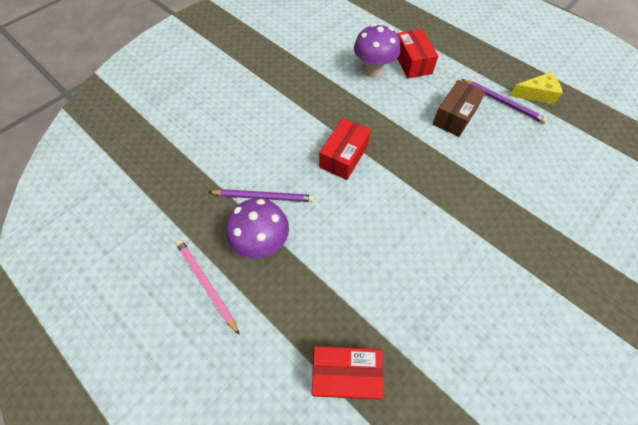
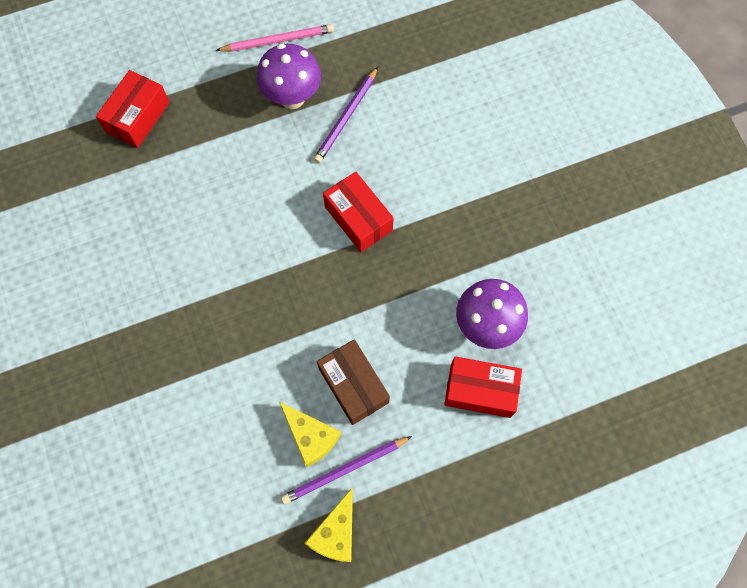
camera: 115 degrees right, 10 degrees up
none -> yellow cheese [279,402,341,467]

